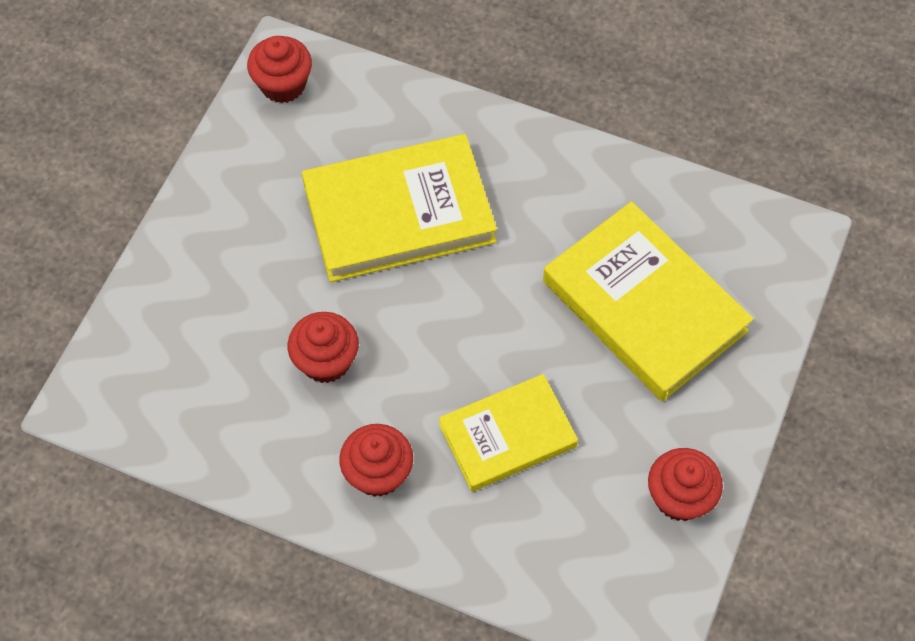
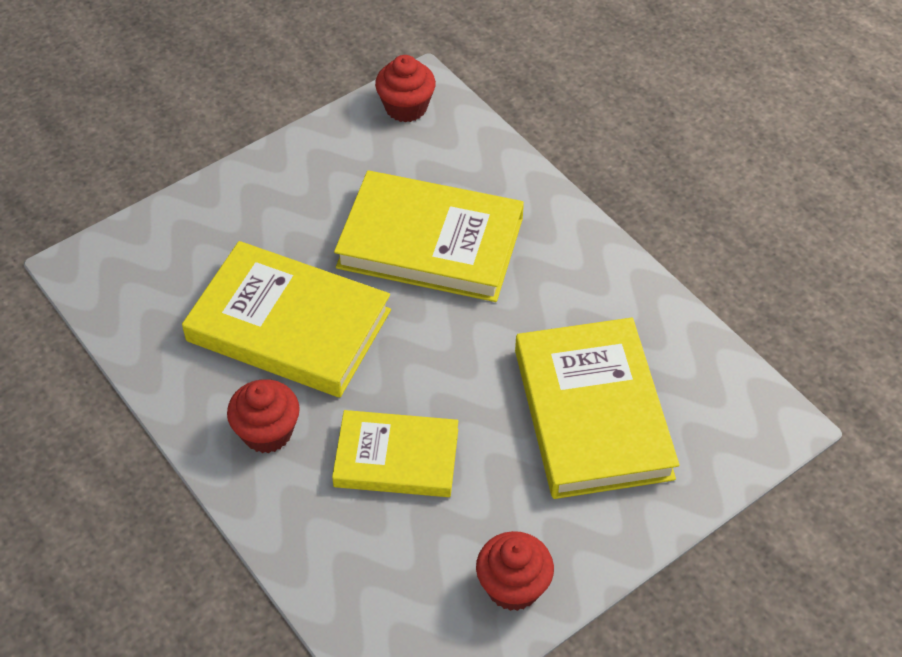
camera: 30 degrees right, 10 degrees down
red cupcake [287,312,359,383] -> yellow book [182,241,391,398]

